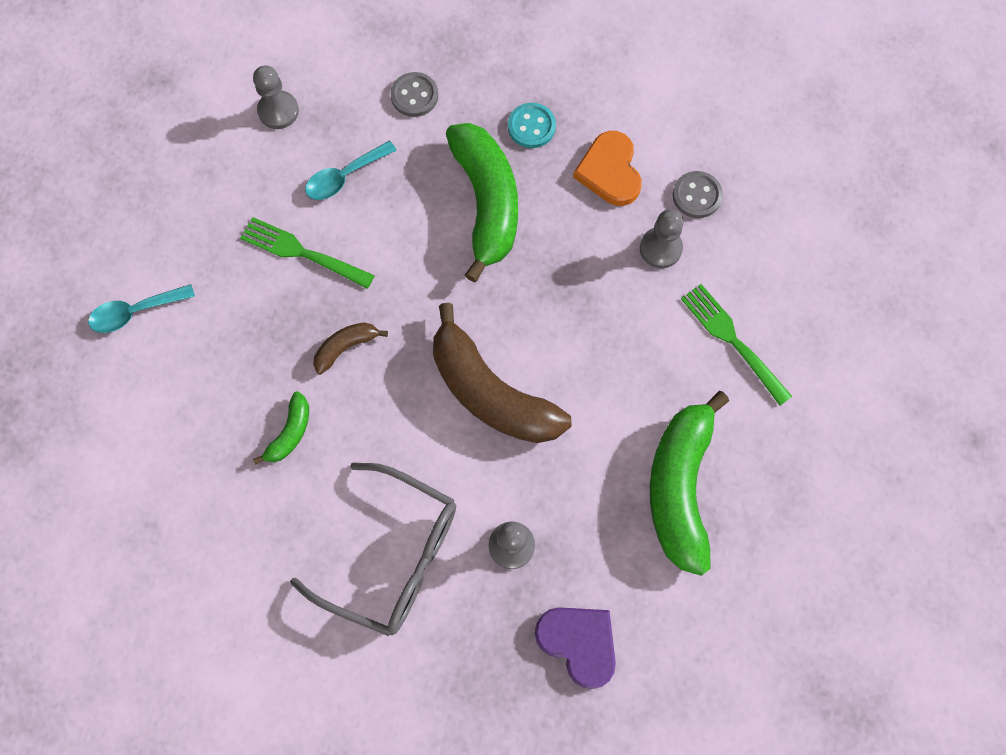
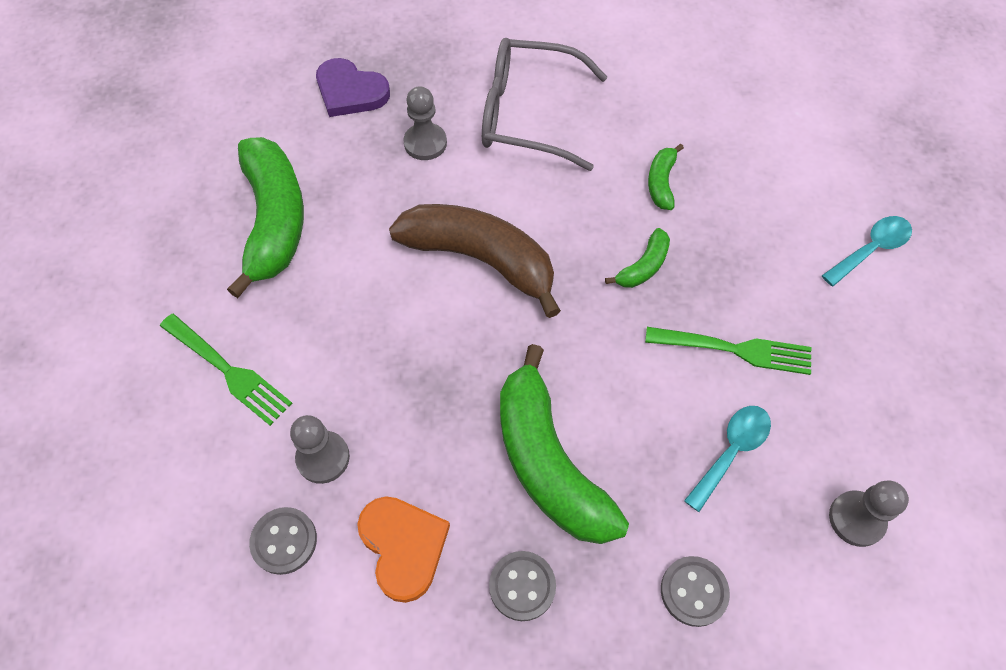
camera: 165 degrees right, 10 degrees down
brown banana [313,322,388,374] -> green banana [605,228,670,288]
turquoise button [508,103,556,148] -> grey button [489,551,556,621]

